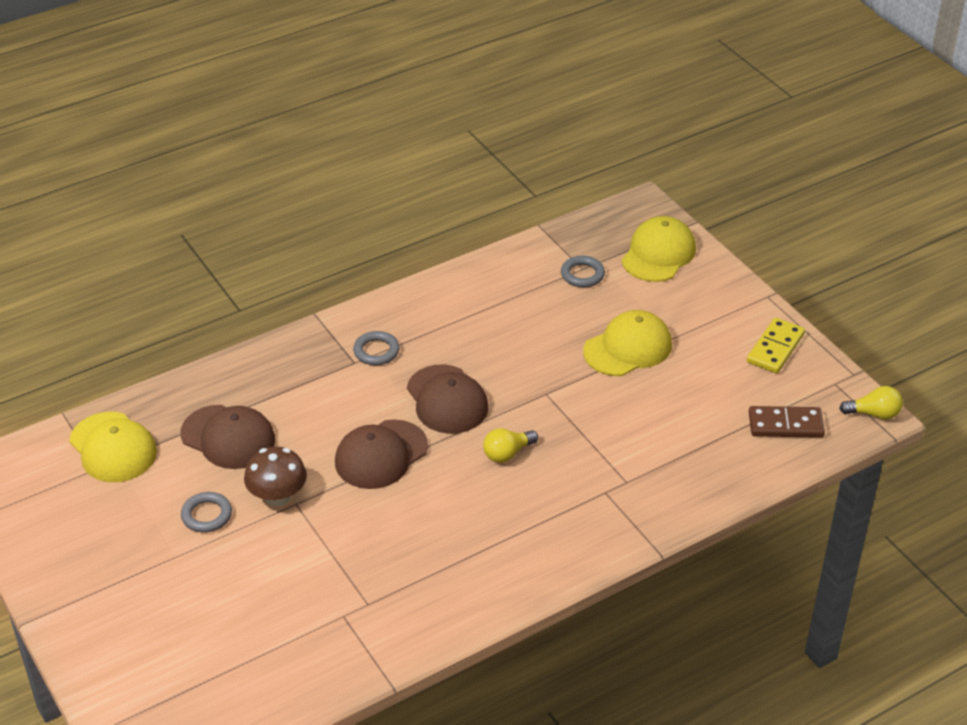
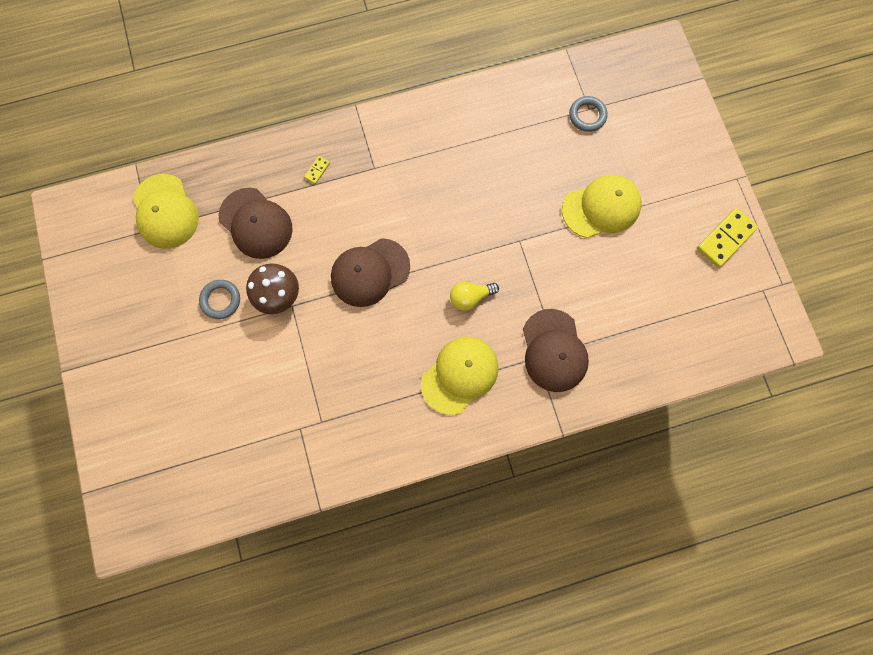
camera: 15 degrees right, 35 degrees up
grey ring [353,331,400,365] -> none
brown cap [407,364,488,434] -> brown cap moved to [523,309,589,392]
yellow cap [621,216,696,282] -> yellow cap moved to [421,336,499,415]
brown domino [749,406,825,438] -> none
yellow light bulb [839,386,903,419] -> none
none -> yellow domino [304,156,330,184]

